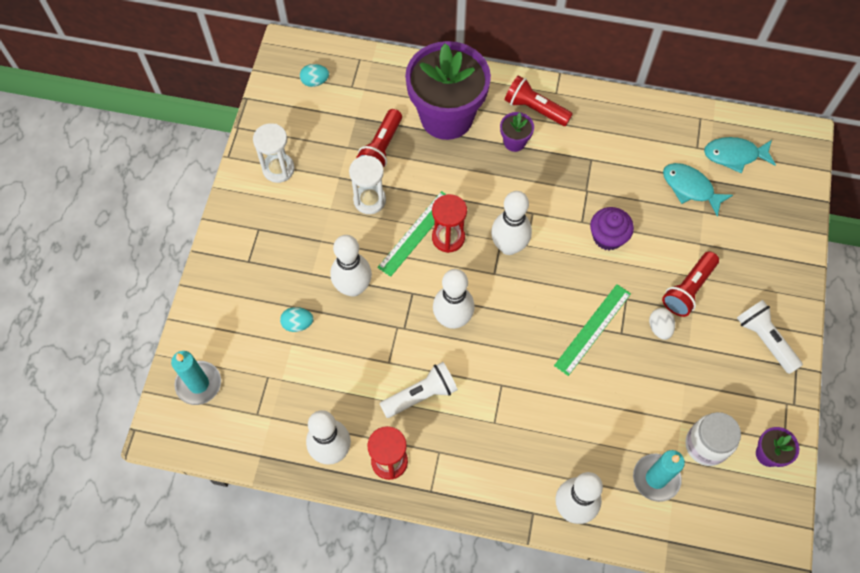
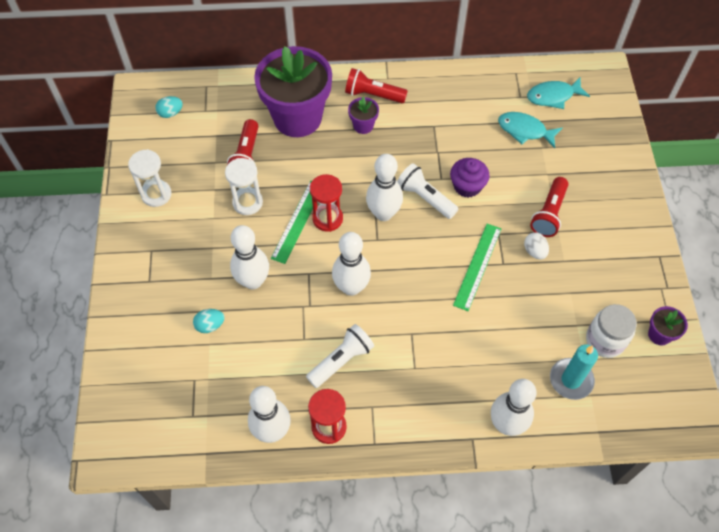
camera: 15 degrees left, 5 degrees down
turquoise candle [171,351,221,405] -> none
white flashlight [737,300,803,374] -> white flashlight moved to [397,163,458,219]

